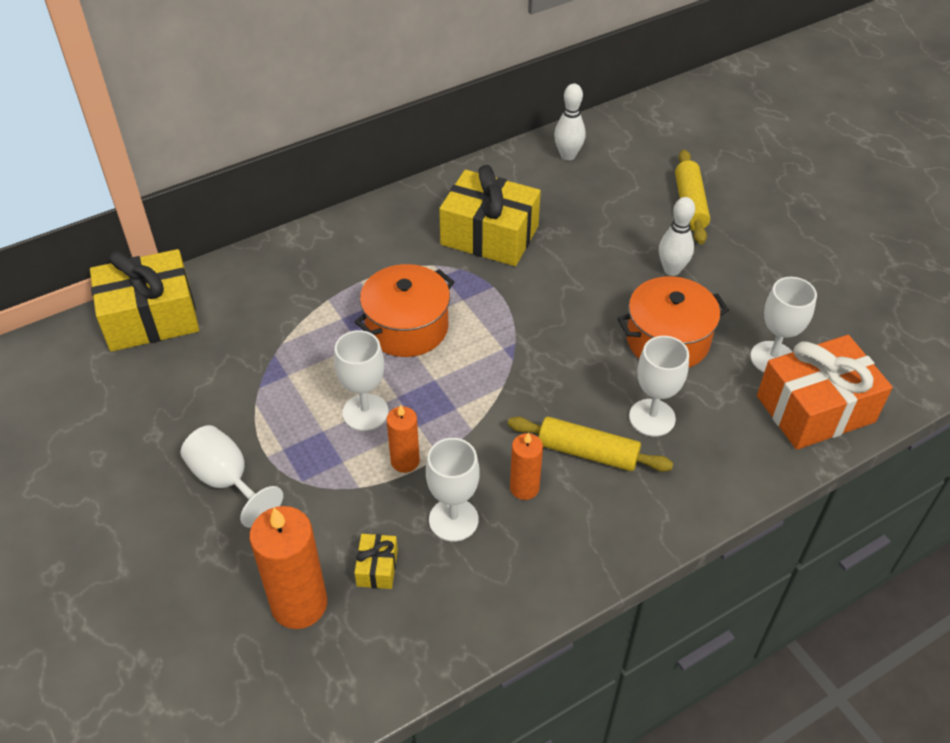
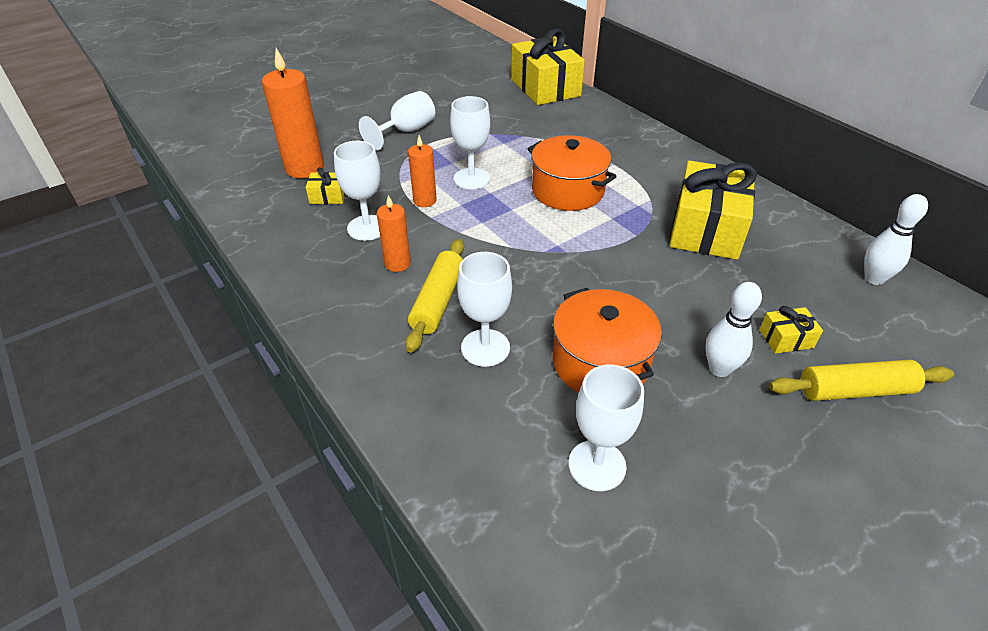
camera: 85 degrees right, 5 degrees down
orange gift [757,335,893,450] -> none
none -> yellow gift [760,306,823,354]

